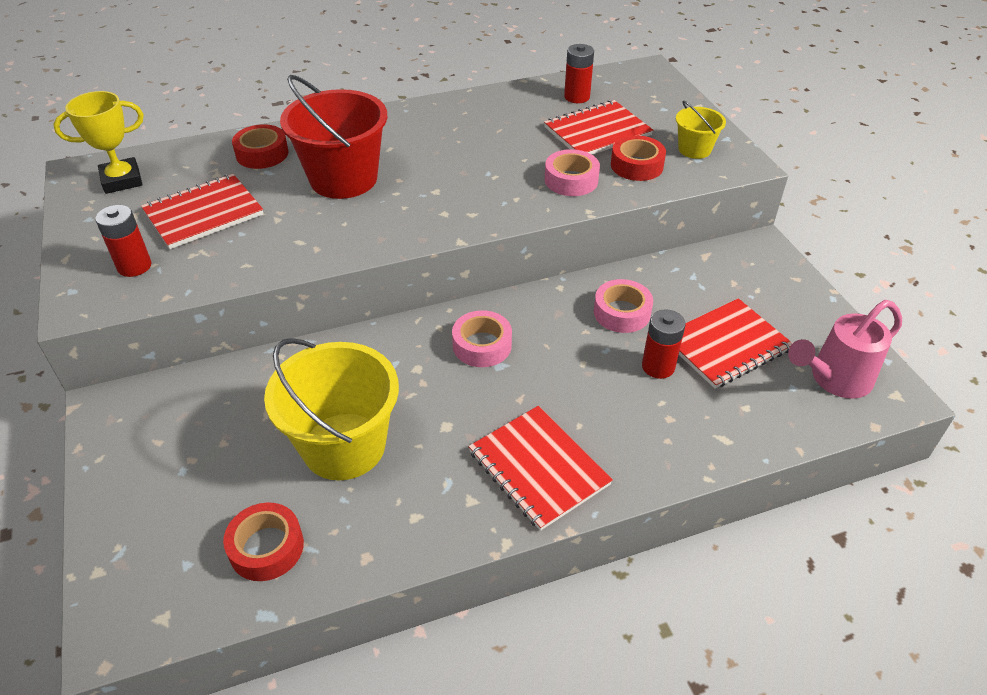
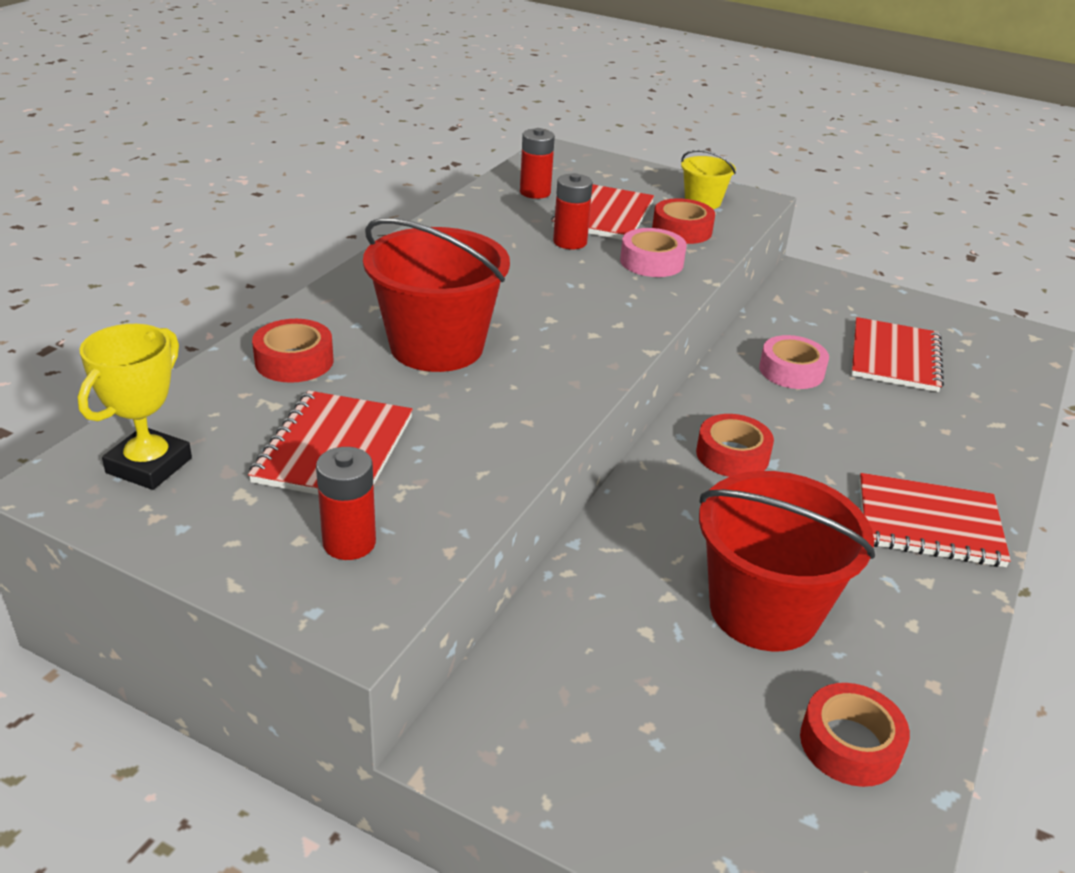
camera: 45 degrees left, 10 degrees down
yellow bucket [264,338,399,480] -> red bucket [699,471,875,651]
pink tape [452,310,512,367] -> red tape [696,414,774,477]
red battery [642,309,686,379] -> red battery moved to [553,173,593,249]
pink watering can [788,300,902,399] -> none

